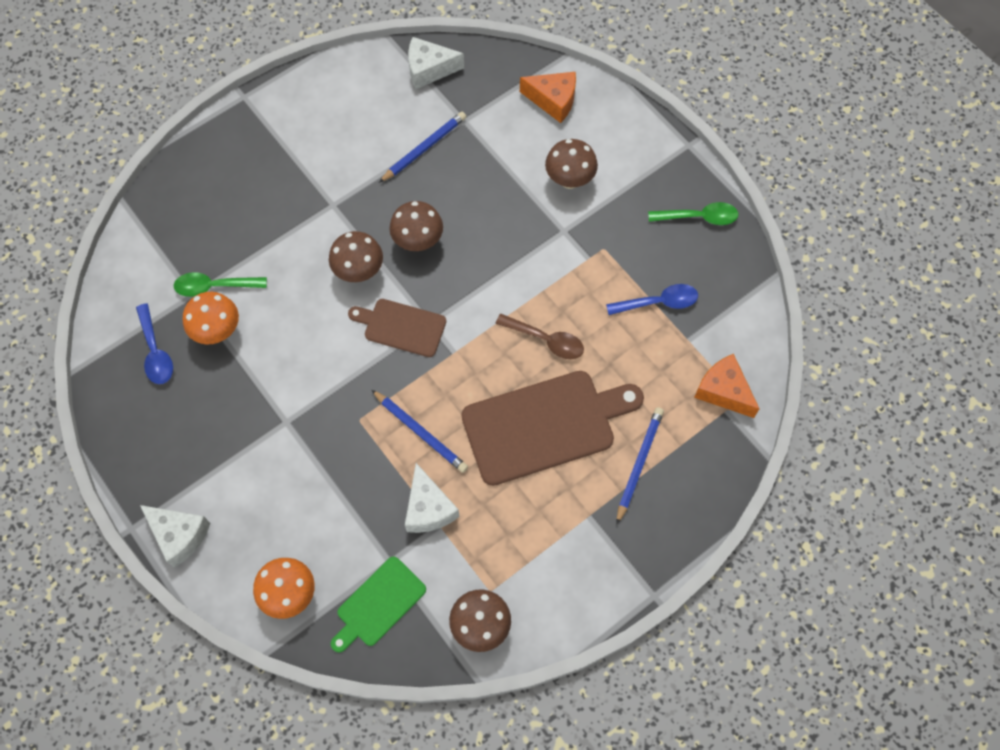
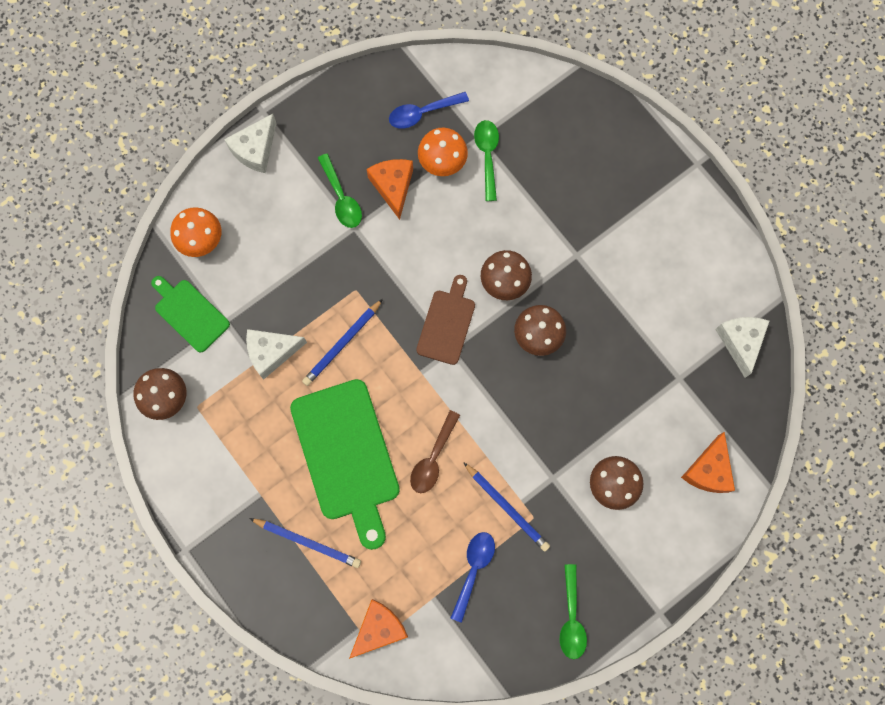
camera: 90 degrees right, 10 degrees up
blue pencil [379,112,466,183] -> blue pencil moved to [463,462,550,552]
brown cutting board [461,371,644,486] -> green cutting board [290,379,400,550]
blue spoon [606,284,698,315] -> blue spoon turned 150 degrees counterclockwise [451,532,495,622]
none -> green spoon [318,154,362,228]
none -> orange cheese [366,159,413,220]

